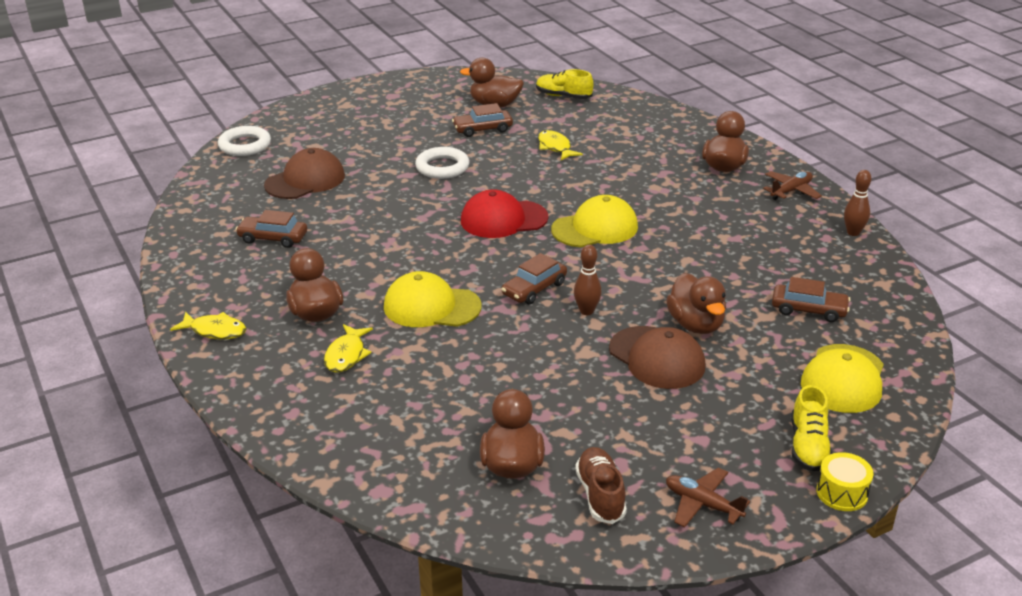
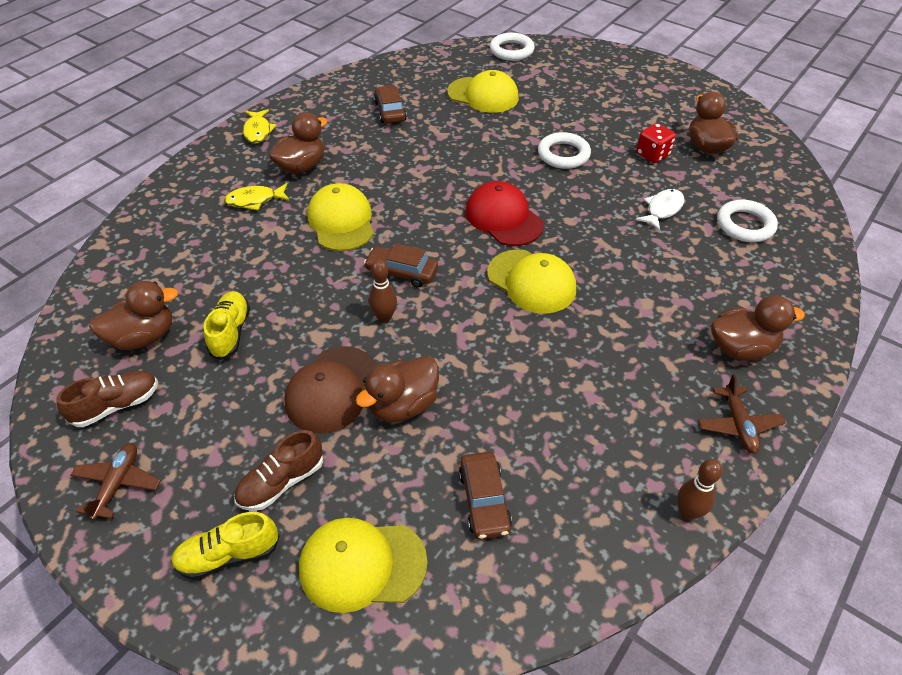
camera: 65 degrees right, 15 degrees up
brown cap [264,148,345,199] -> yellow cap [447,70,519,113]
brown car [452,103,513,137] -> red dice [636,123,676,163]
yellow shoe [536,69,593,99] -> yellow shoe moved to [204,291,250,360]
yellow fish [538,130,583,160] -> white fish [636,189,685,231]
brown plane [763,171,822,200] -> brown plane turned 60 degrees clockwise [698,374,786,454]
yellow drum [817,452,873,511] -> none
none -> brown shoe [234,430,323,511]
none -> white ring [717,200,778,242]

